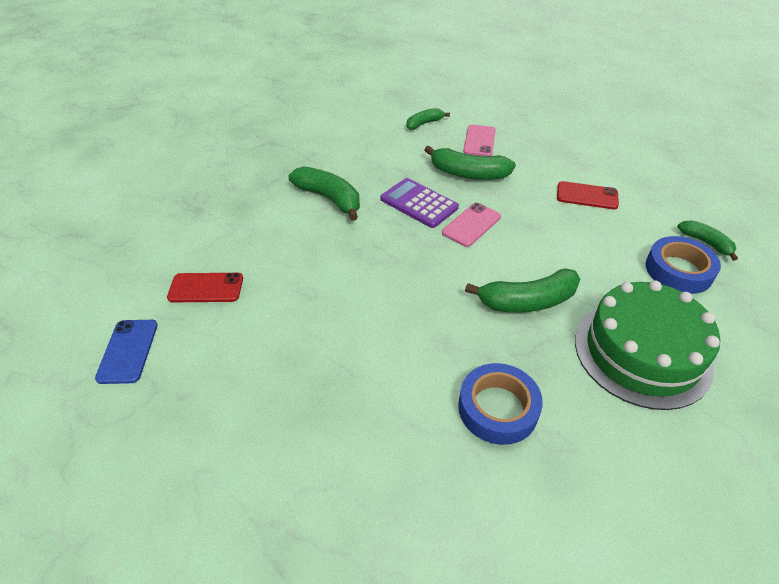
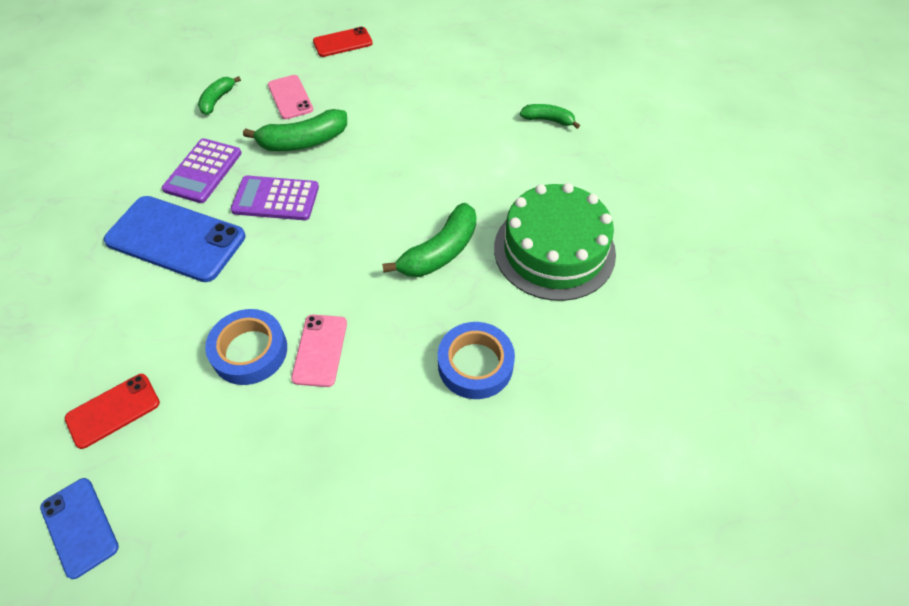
camera: 35 degrees left, 10 degrees up
green banana [289,166,360,221] -> blue phone [104,196,246,282]
pink phone [442,203,501,247] -> pink phone moved to [291,315,347,387]
red phone [557,181,619,209] -> red phone moved to [313,27,373,57]
blue tape [646,236,721,294] -> blue tape moved to [205,309,287,385]
none -> purple calculator [162,138,242,203]

